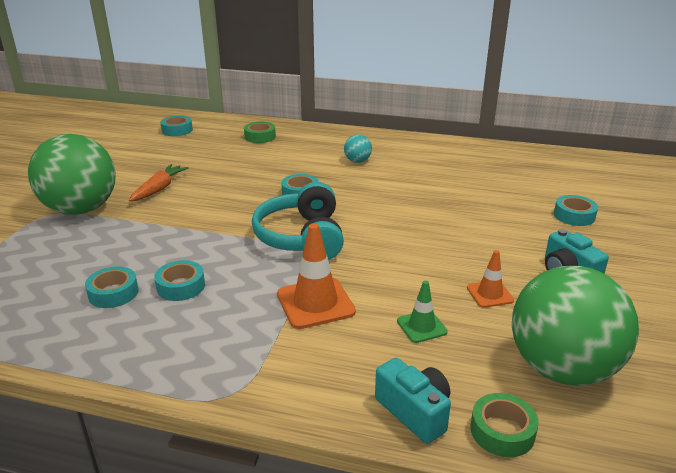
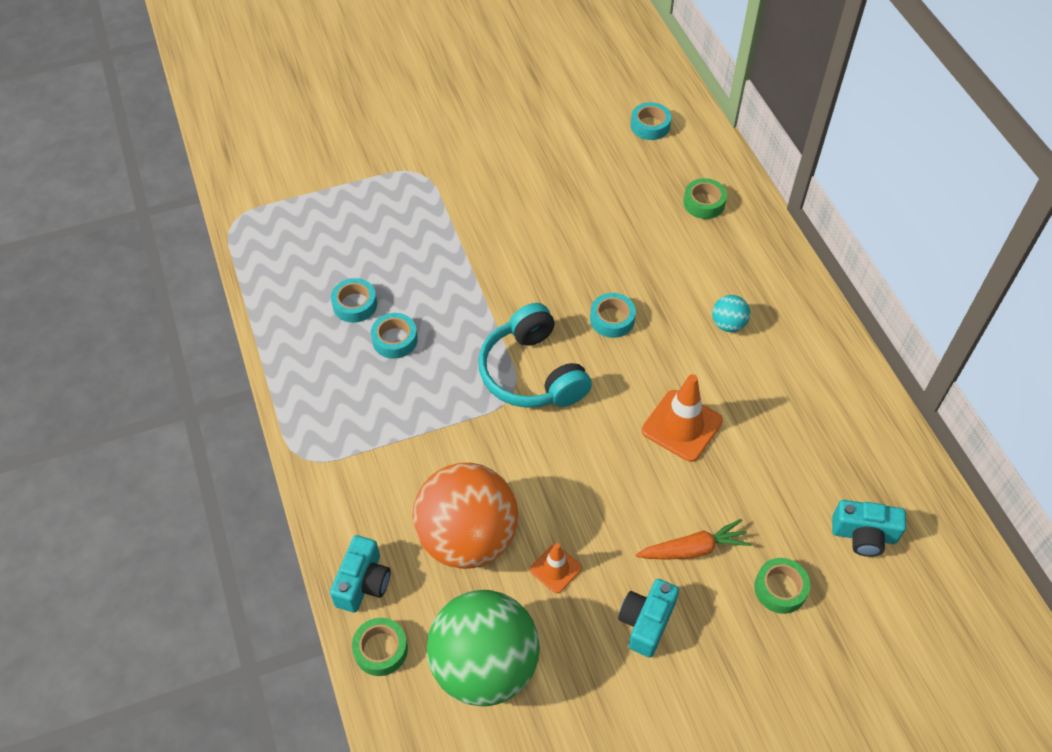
camera: 55 degrees right, 25 degrees up
green ball [28,134,116,215] -> none
orange carrot [129,164,189,202] -> orange carrot moved to [636,519,751,560]
turquoise headphones [252,182,344,260] -> turquoise headphones turned 75 degrees counterclockwise [479,303,592,408]
orange traffic cone [277,223,356,329] -> orange traffic cone moved to [642,374,723,462]
green traffic cone [397,280,448,343] -> orange ball [412,463,518,569]
turquoise tape [554,195,598,226] -> green tape [754,558,810,614]
none -> turquoise camera [832,500,906,557]

